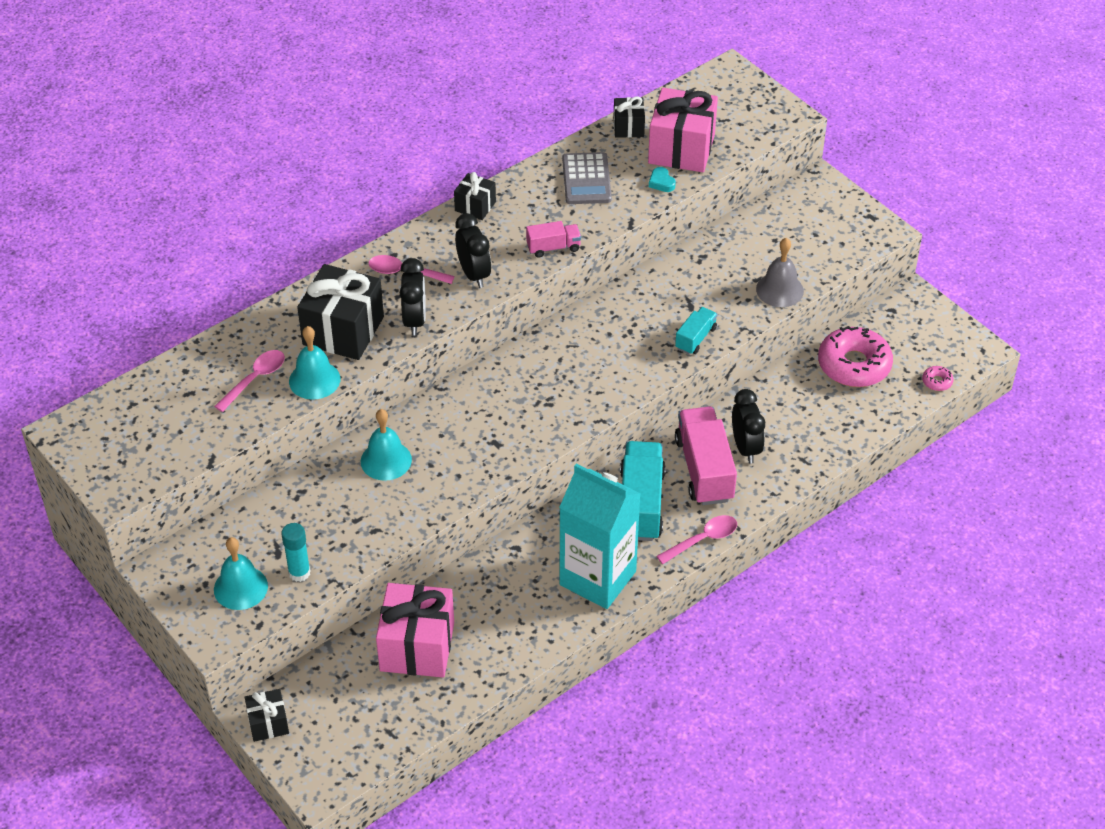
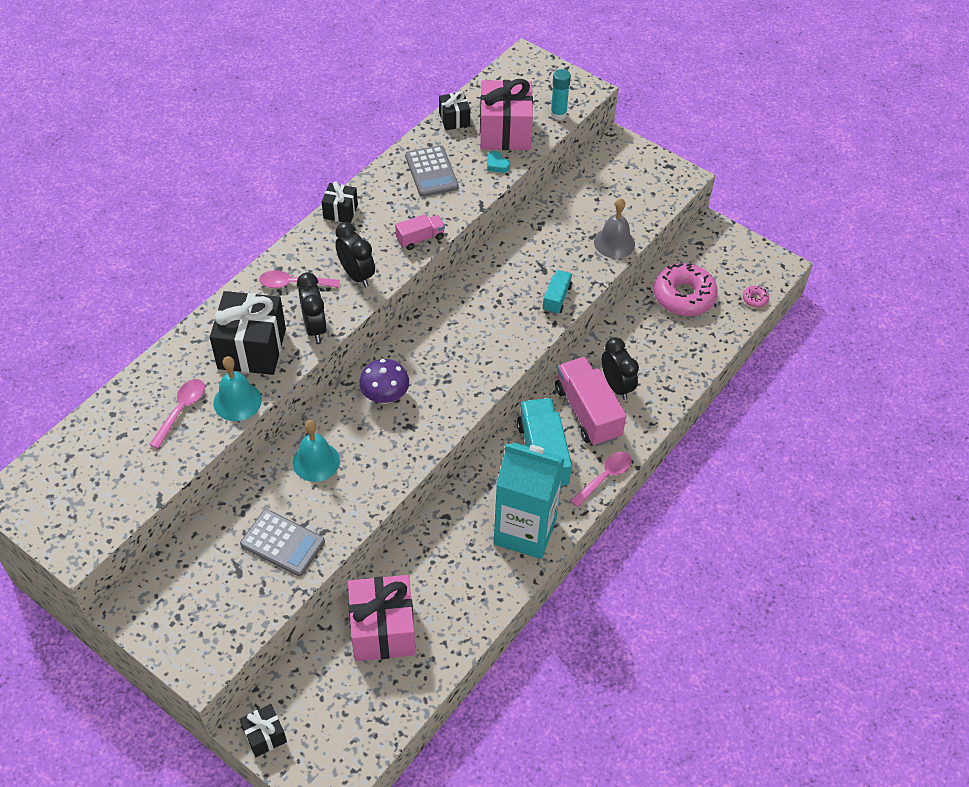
camera: 15 degrees left, 5 degrees up
turquoise bell [214,537,268,610] -> none
turquoise glue stick [282,523,311,582] -> turquoise glue stick moved to [550,69,571,120]
none -> grey calculator [240,509,325,576]
none -> purple mushroom [359,359,409,404]

